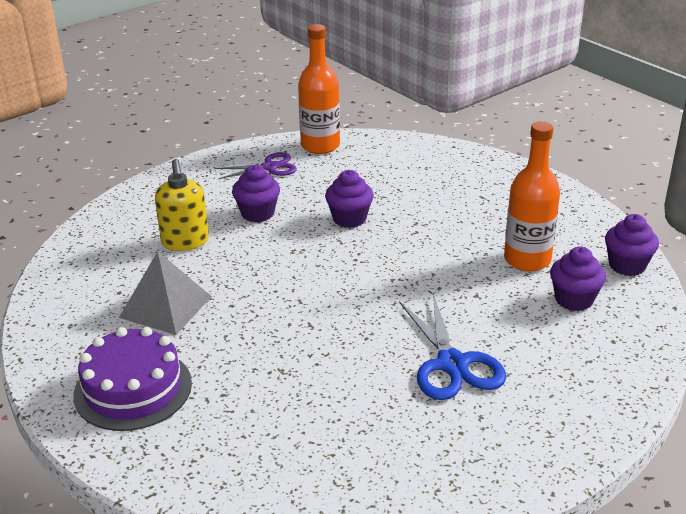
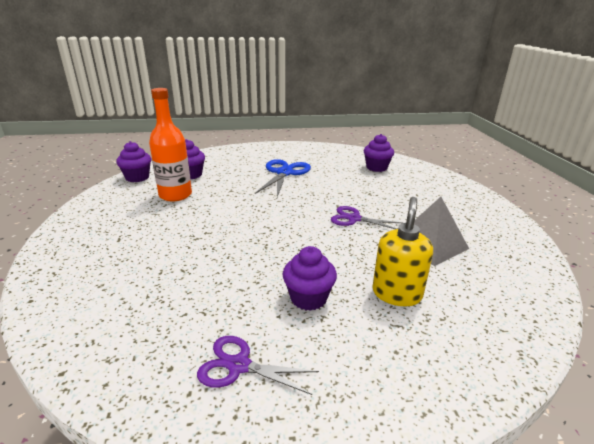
camera: 150 degrees left, 5 degrees down
purple cake [73,327,192,431] -> none
orange bottle [298,24,340,154] -> none
purple cupcake [325,170,374,228] -> purple cupcake moved to [364,134,394,172]
none -> purple scissors [331,206,402,229]

